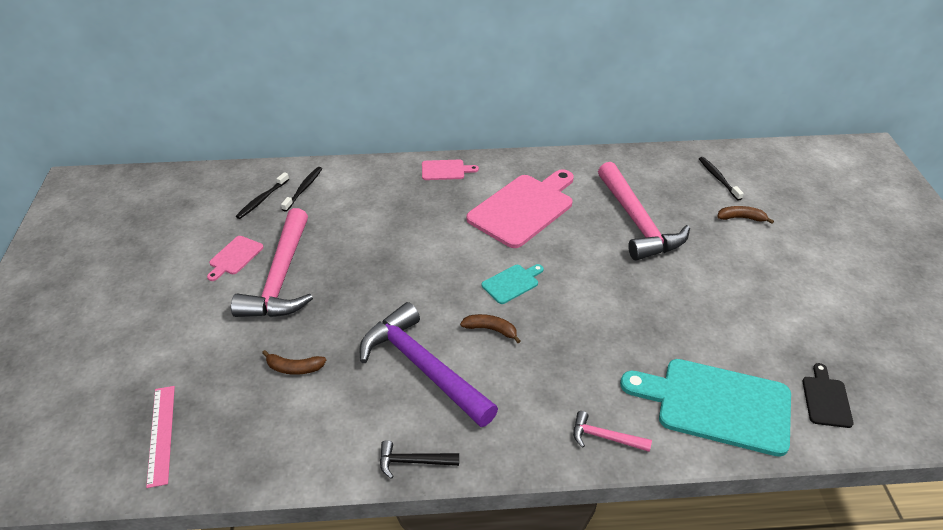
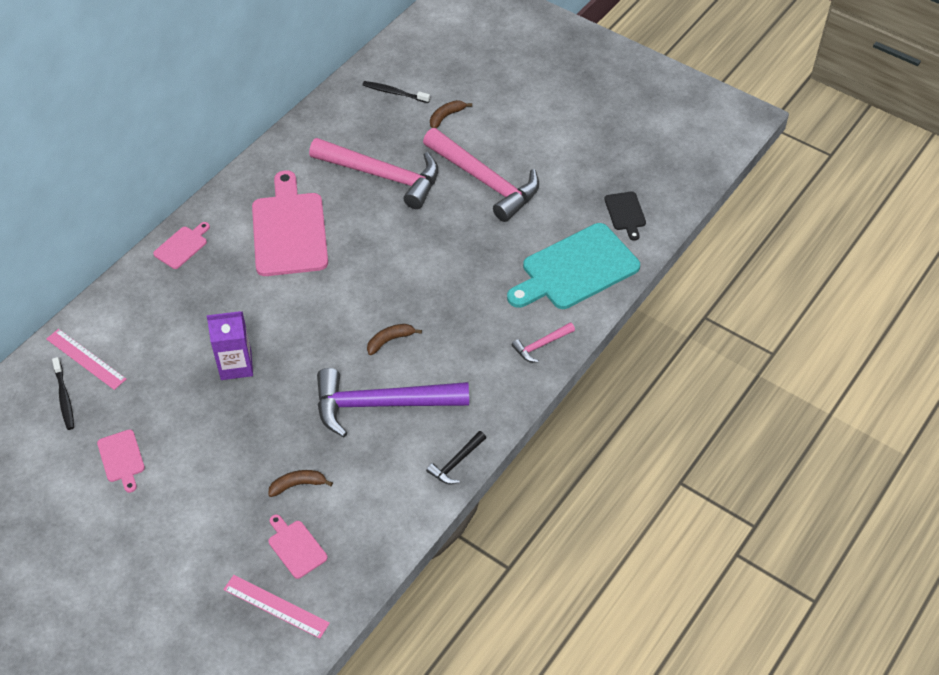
camera: 50 degrees left, 10 degrees up
pink hammer [231,208,313,317] -> pink hammer moved to [423,128,539,222]
brown banana [262,350,326,375] -> brown banana turned 150 degrees counterclockwise [268,470,333,497]
black toothbrush [281,167,322,212] -> pink ruler [46,329,126,390]
turquoise cutting board [481,264,544,304] -> none
black cutting board [802,363,854,428] -> black cutting board turned 150 degrees counterclockwise [605,192,646,241]
none -> purple carton [207,311,253,380]
none -> pink cutting board [268,514,328,579]

